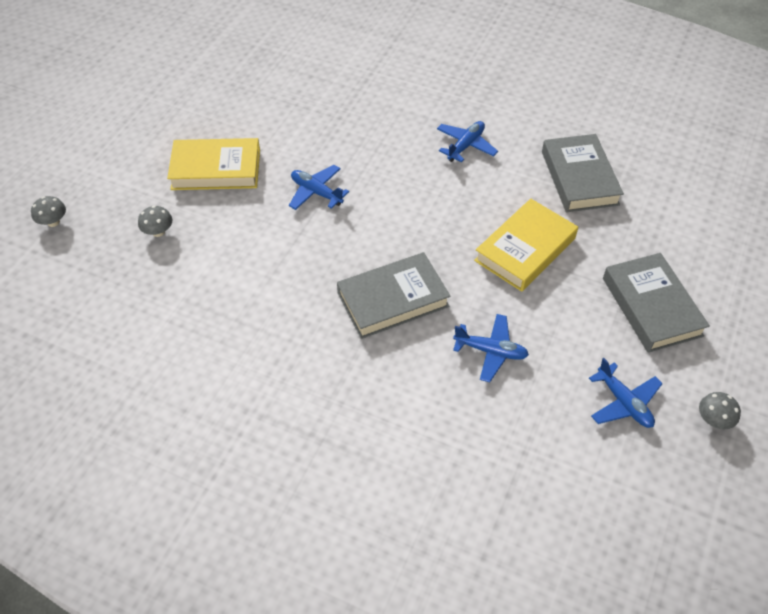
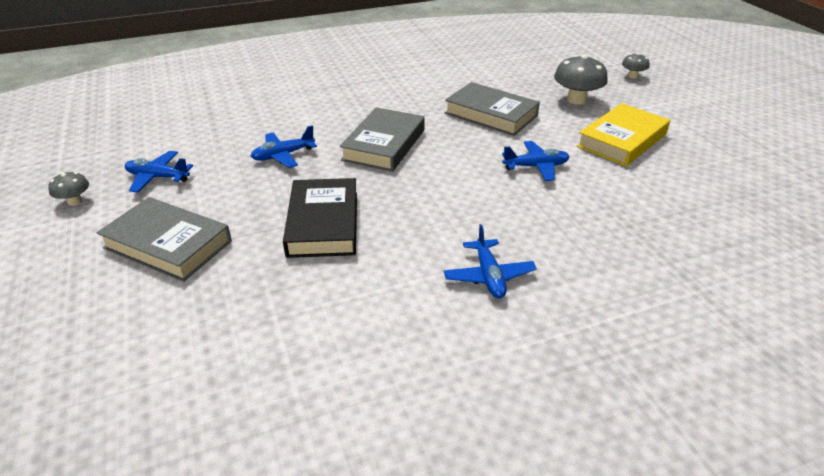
camera: 135 degrees right, 15 degrees down
grey mushroom [138,206,172,237] -> grey mushroom [554,55,608,105], size x1.82
yellow book [474,199,578,292] -> black book [283,178,357,258]
grey book [542,134,624,212] -> grey book moved to [445,82,540,136]

